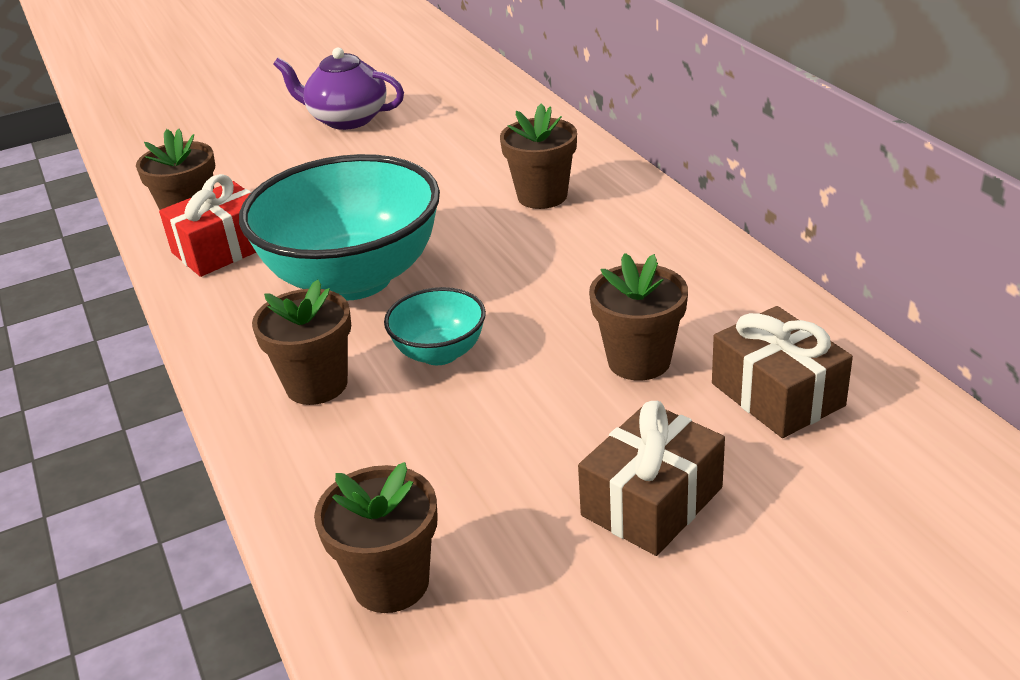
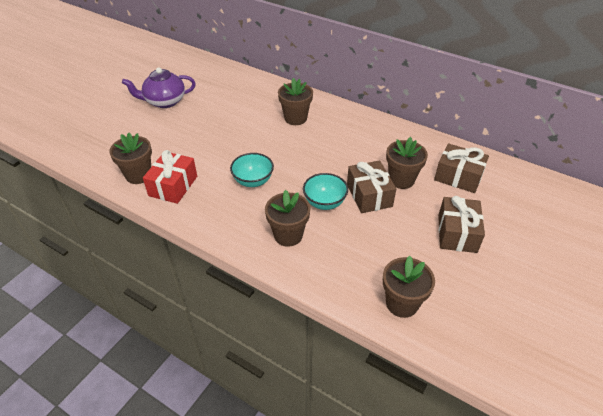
camera: 35 degrees left, 10 degrees up
turquoise bowl [239,154,440,301] -> turquoise bowl [230,153,274,187], size x0.47
none -> brown gift [347,160,396,213]

